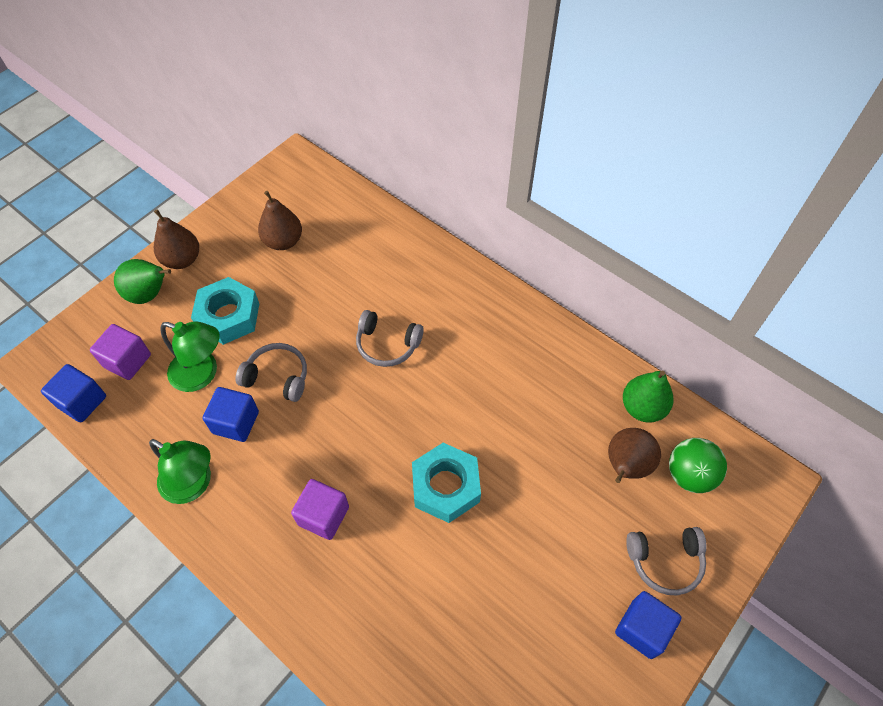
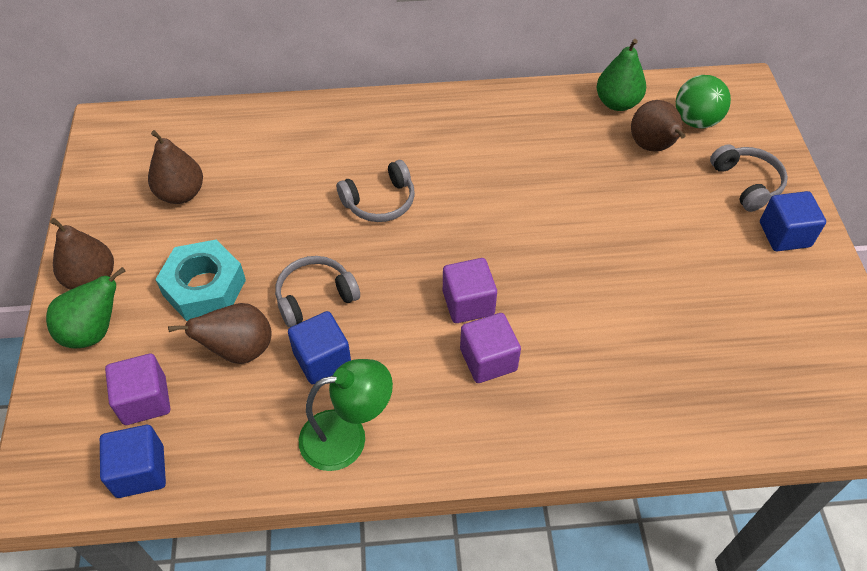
camera: 45 degrees left, 5 degrees down
green lamp [161,321,220,392] -> brown pear [168,303,271,364]
turquoise nut [412,443,481,523] -> none
grey headphones [626,527,706,595] -> grey headphones turned 60 degrees counterclockwise [710,144,788,212]
none -> purple cube [443,258,497,323]

